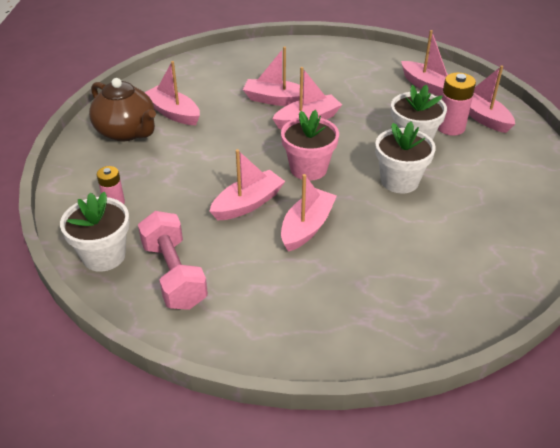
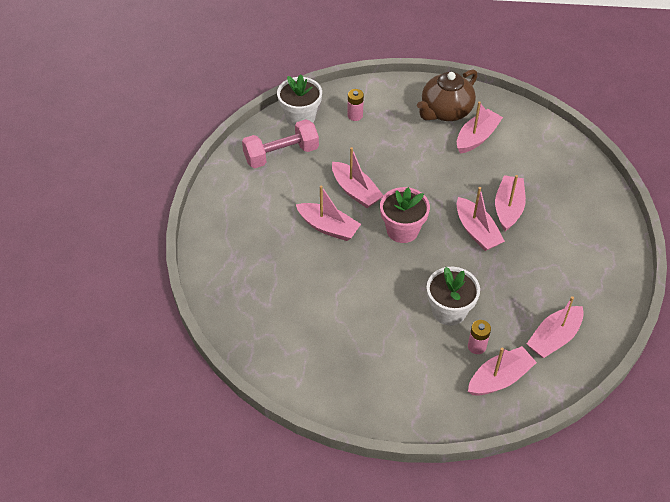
camera: 90 degrees right, 10 degrees up
white flower pot [375,122,436,193] -> none
pink battery [438,72,476,136] -> pink battery [468,320,491,354], size x0.64

